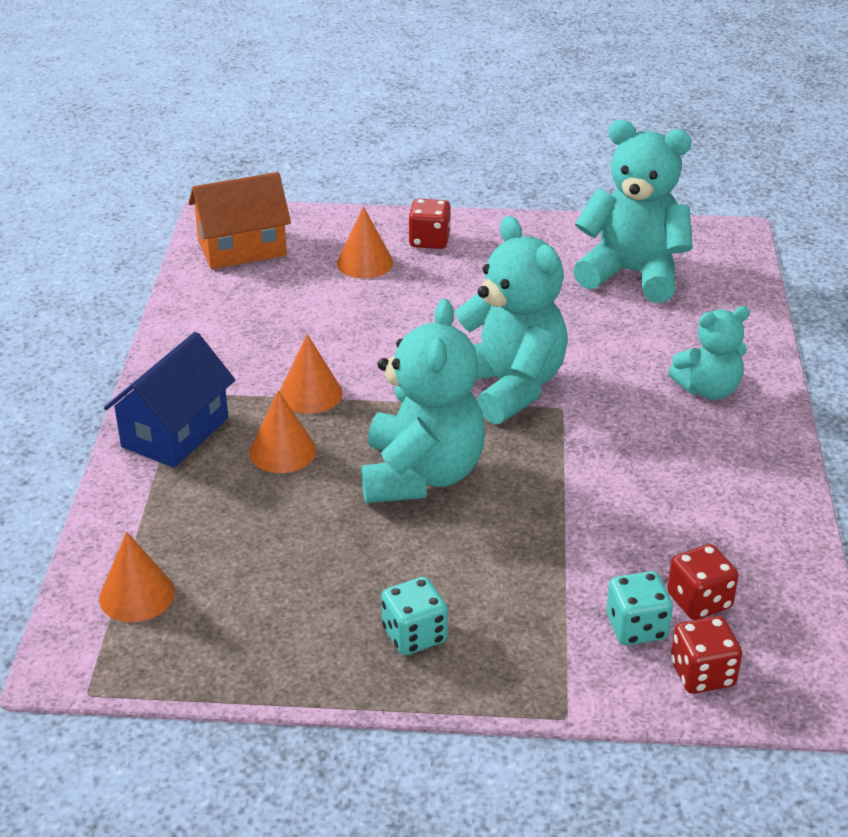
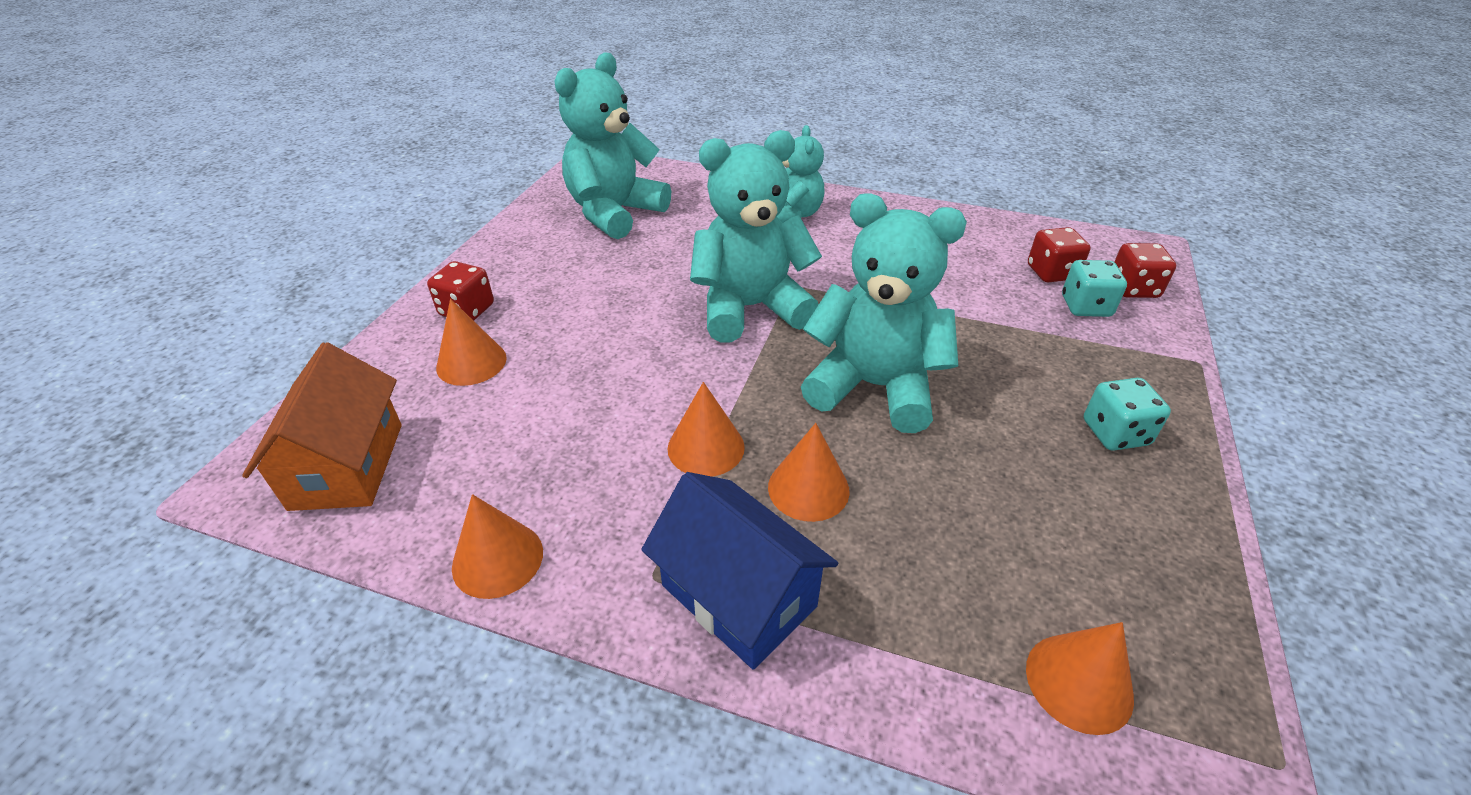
camera: 75 degrees left, 5 degrees up
none -> orange cone [452,494,543,599]

